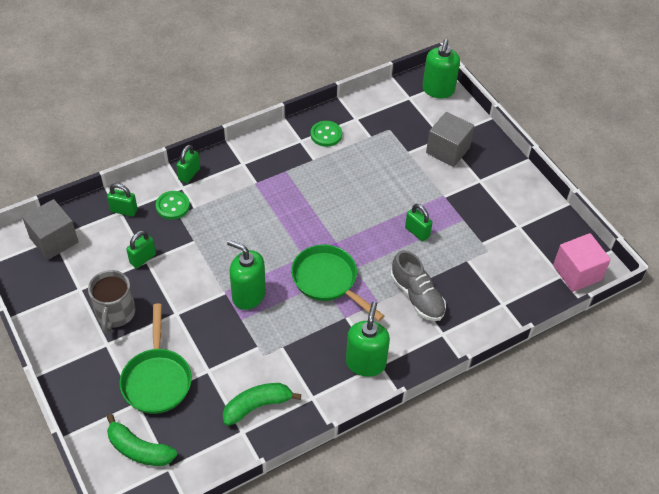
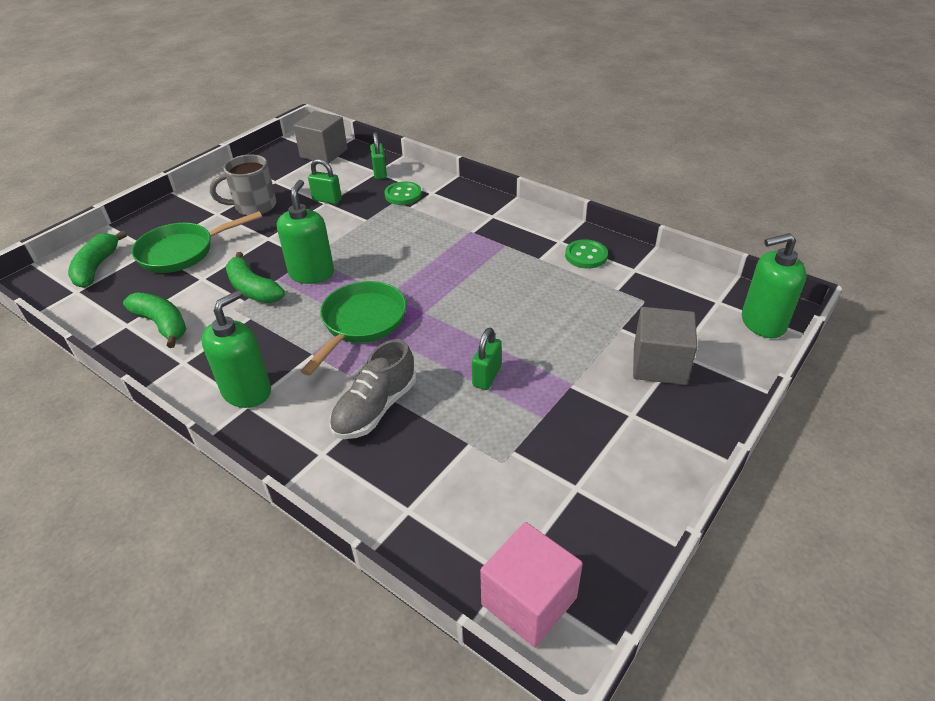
camera: 70 degrees right, 10 degrees down
green padlock [176,145,200,183] -> none
green soap dispenser [346,302,390,377] -> green soap dispenser turned 45 degrees counterclockwise [201,290,271,408]
none -> green banana [225,252,285,303]

